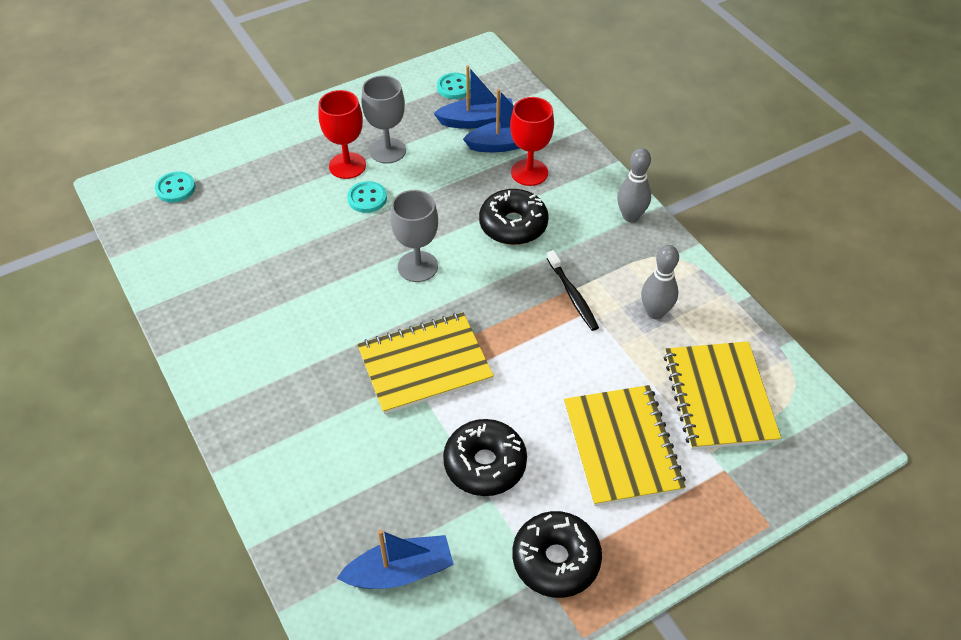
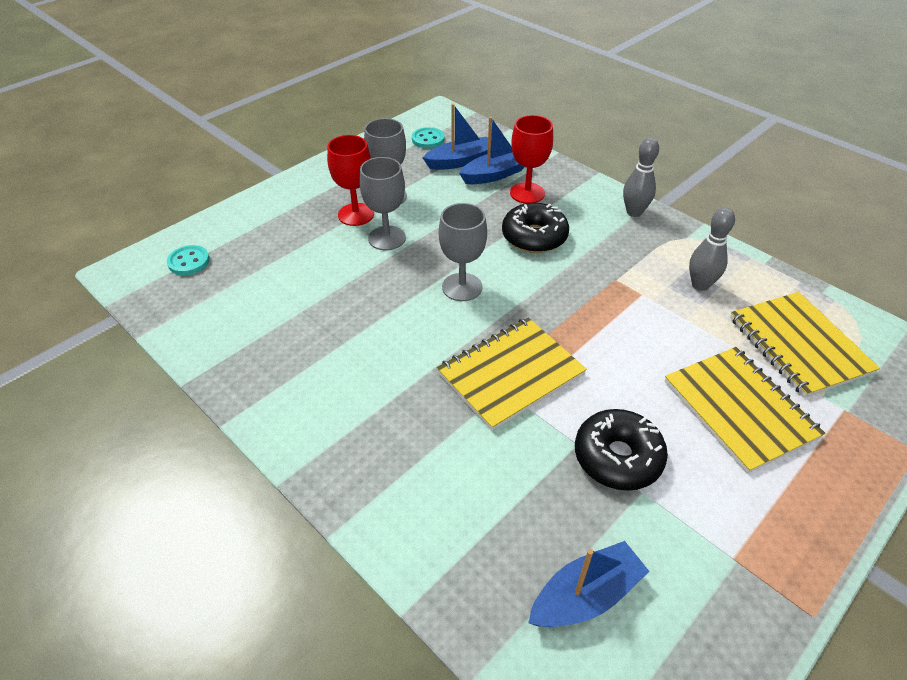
camera: 15 degrees left, 5 degrees down
turquoise button [347,181,387,213] -> grey goblet [359,157,406,250]
black donut [513,511,602,598] -> none
black toothbrush [547,250,599,331] -> none

